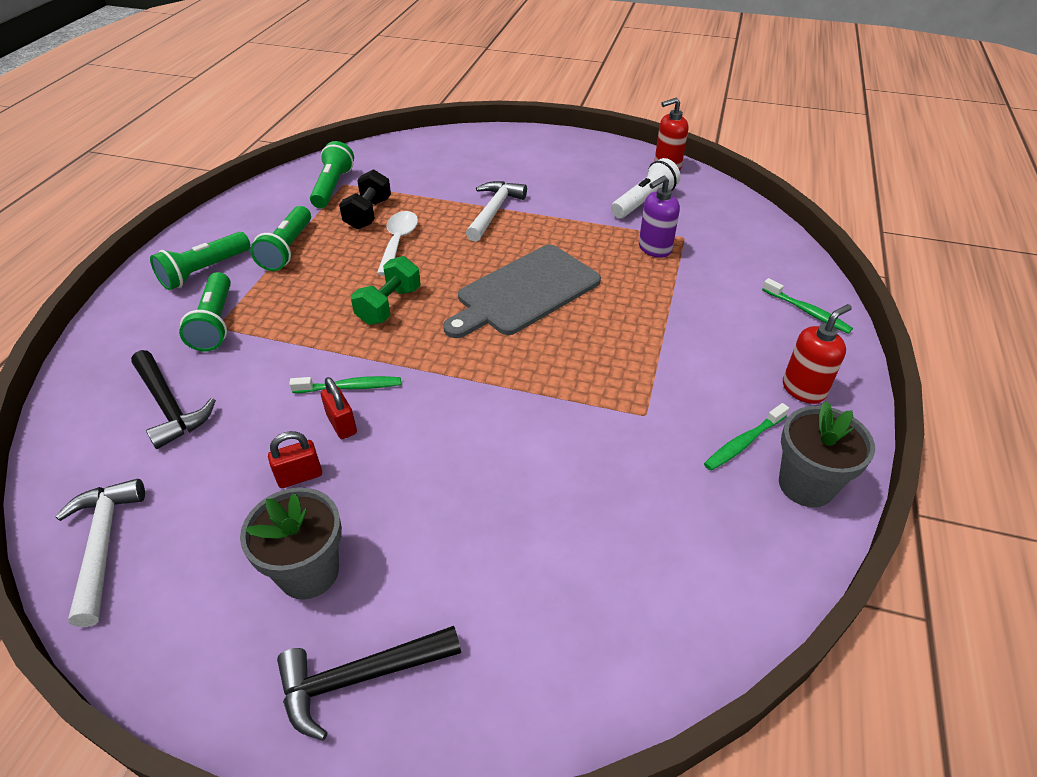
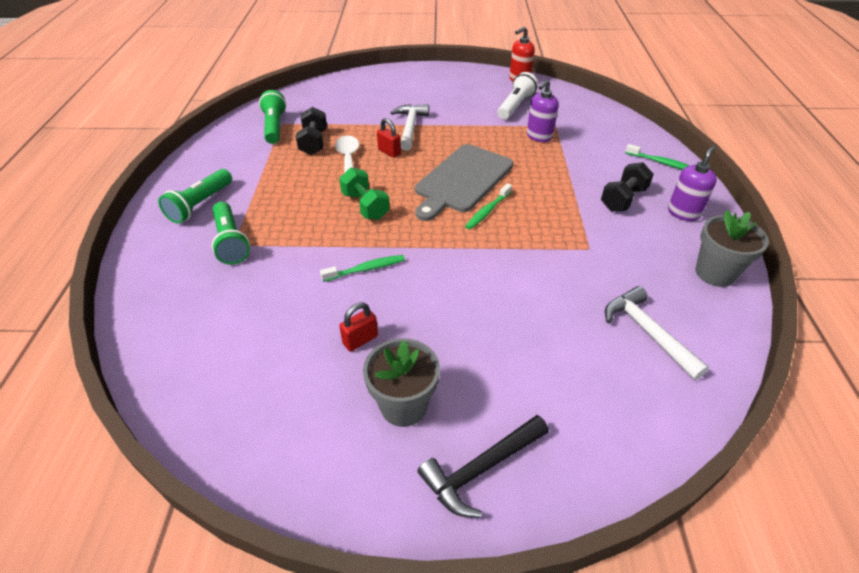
camera: 15 degrees left, 0 degrees up
white hammer [55,479,145,627] -> white hammer moved to [605,286,709,380]
black hammer [131,350,216,449] -> none
green flashlight [250,206,311,271] -> none
red padlock [321,377,357,439] -> red padlock moved to [377,118,401,158]
green dumbbell [351,256,421,325] -> green dumbbell turned 45 degrees counterclockwise [339,168,390,220]
green toothbrush [704,403,789,471] -> green toothbrush moved to [465,183,512,230]
red soap dispenser [783,304,852,404] -> purple soap dispenser [668,145,717,221]
none -> black dumbbell [601,162,654,212]

